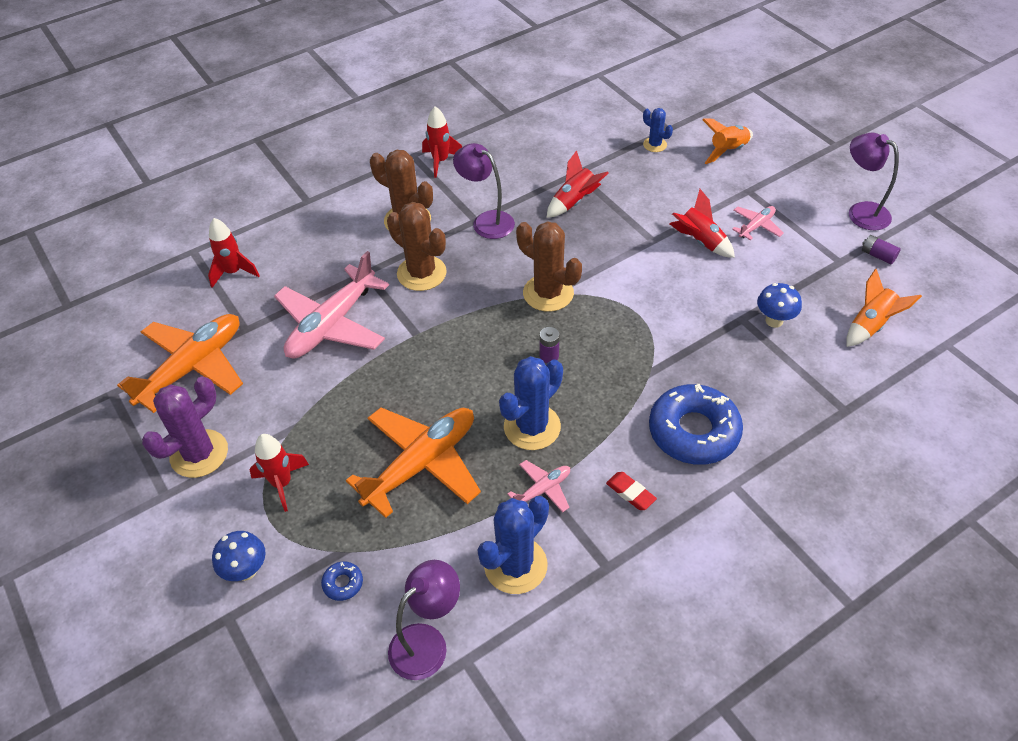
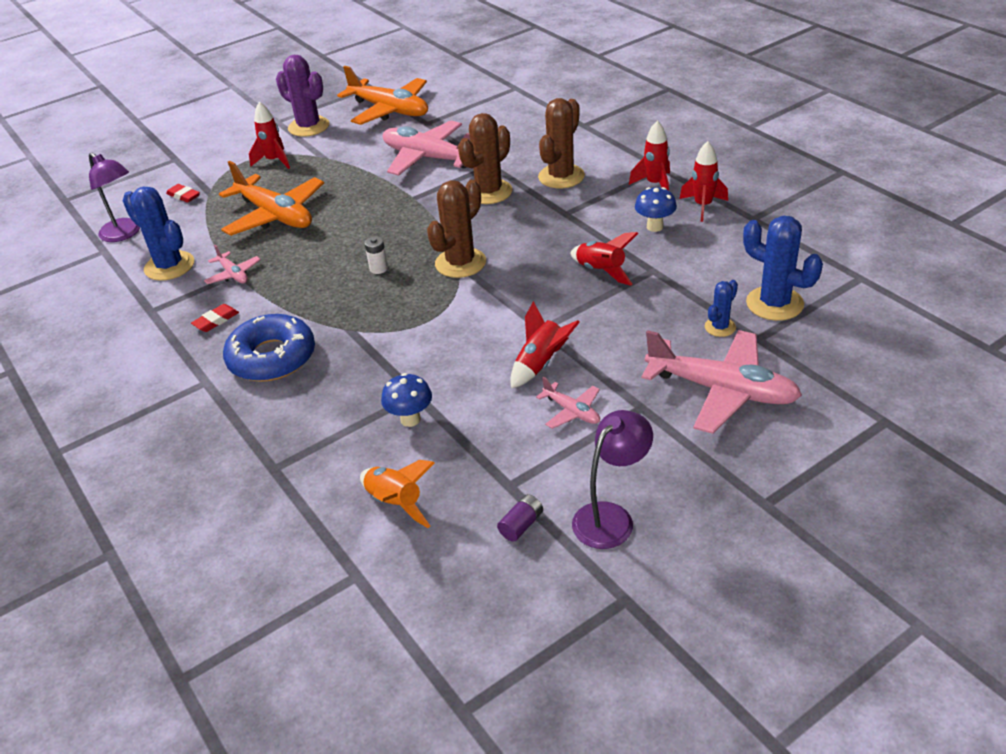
camera: 90 degrees right, 10 degrees down
red rocket [208,218,260,288] -> red rocket moved to [679,141,728,222]
blue mushroom [212,531,266,581] -> blue mushroom moved to [635,187,677,232]
blue donut [321,561,363,601] -> red eraser [166,184,200,203]
purple lamp [453,143,515,239] -> none
blue cactus [499,356,563,450] -> blue cactus moved to [743,216,823,321]
purple battery [540,327,560,363] -> white battery [365,236,388,274]
orange rocket [702,118,753,164] -> pink plane [642,330,802,434]

